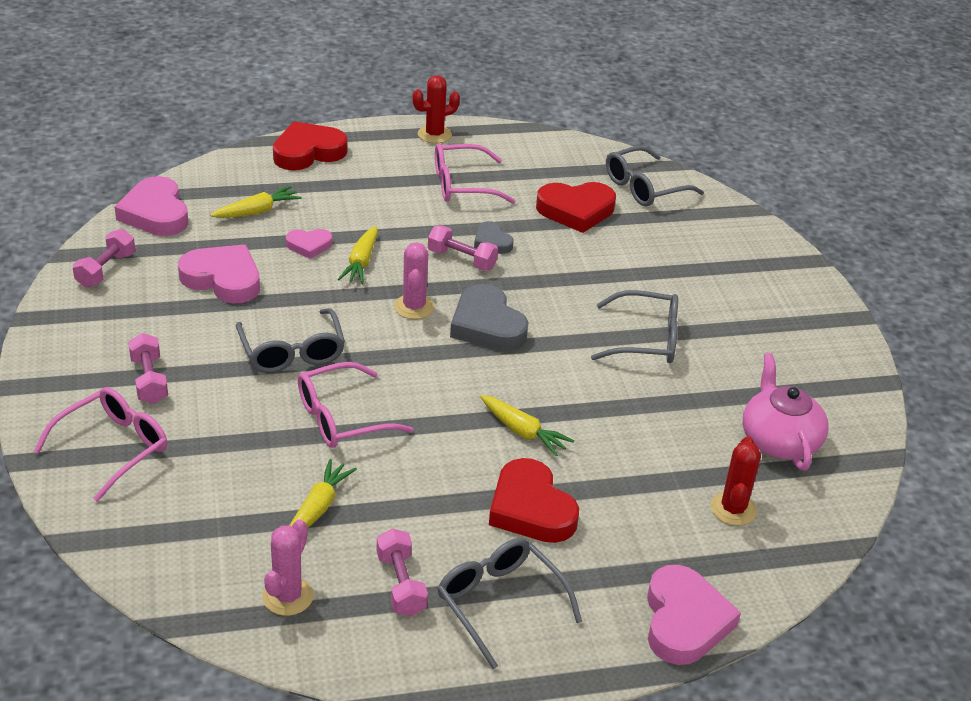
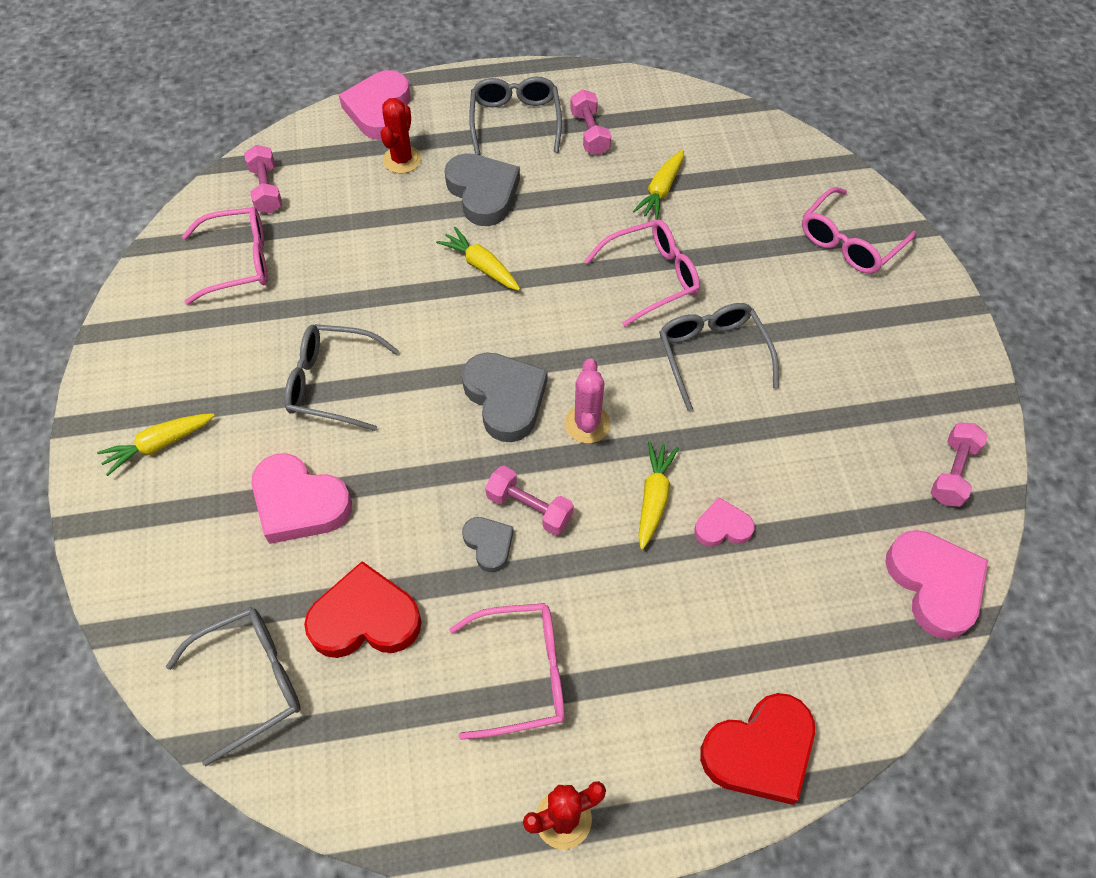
camera: 175 degrees left, 20 degrees up
pink dumbbell [128,333,168,404] -> pink dumbbell moved to [244,145,282,213]
pink heart [178,244,260,303] -> pink heart moved to [251,453,352,544]
yellow carrot [210,186,302,218] -> yellow carrot moved to [97,413,215,476]
pink cactus [262,519,314,616] -> none
grey glasses [438,538,582,669] -> grey glasses turned 150 degrees counterclockwise [469,77,562,155]
red heart [489,458,579,543] -> grey heart [445,153,520,226]
red cactus [710,436,761,526] -> red cactus moved to [381,98,421,174]
pink teapot [743,353,829,470] -> pink glasses [182,207,268,305]

